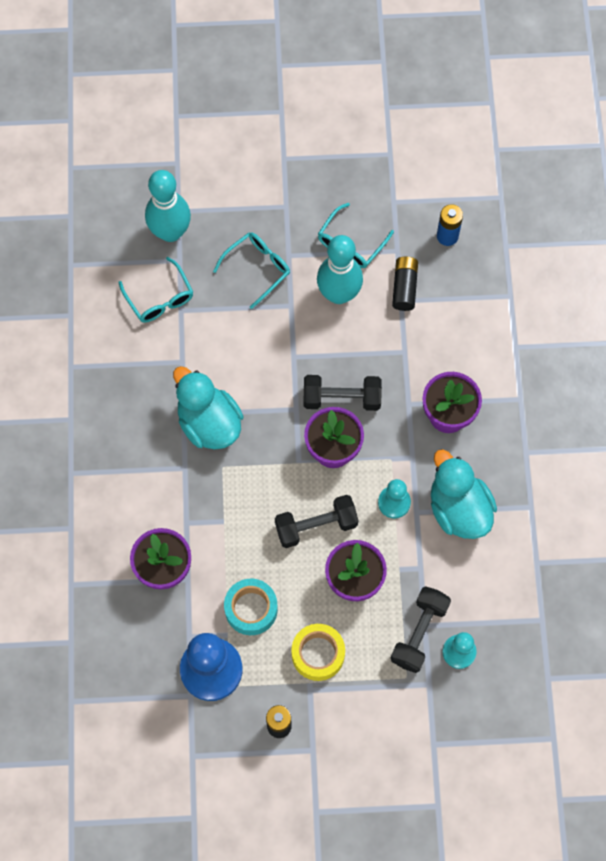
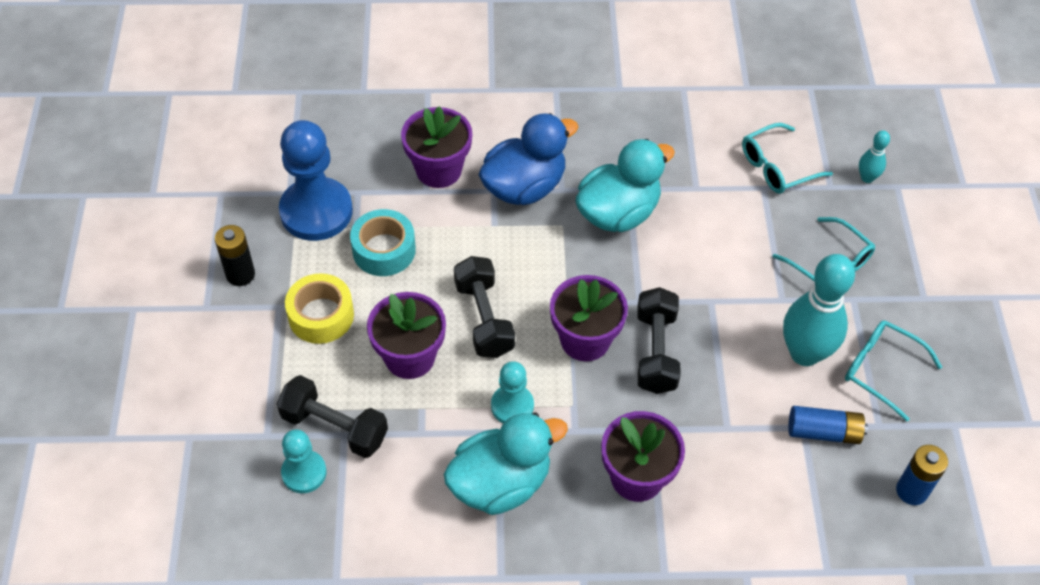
camera: 90 degrees right, 15 degrees down
turquoise bowling pin [145,170,191,242] -> turquoise bowling pin [859,130,890,183], size x0.47
black battery [392,256,418,311] -> blue battery [788,406,868,444]
none -> blue duck [479,113,579,205]

